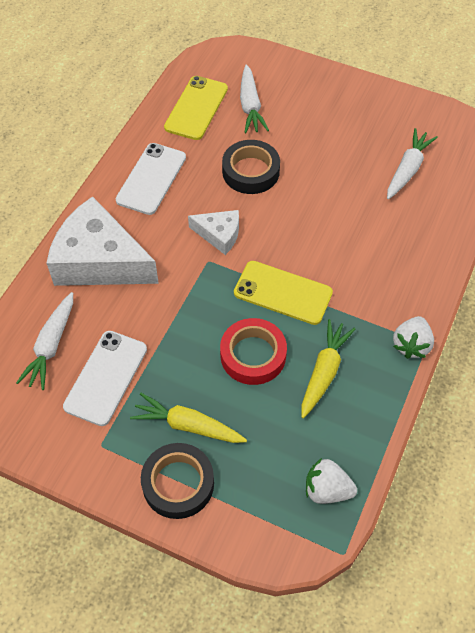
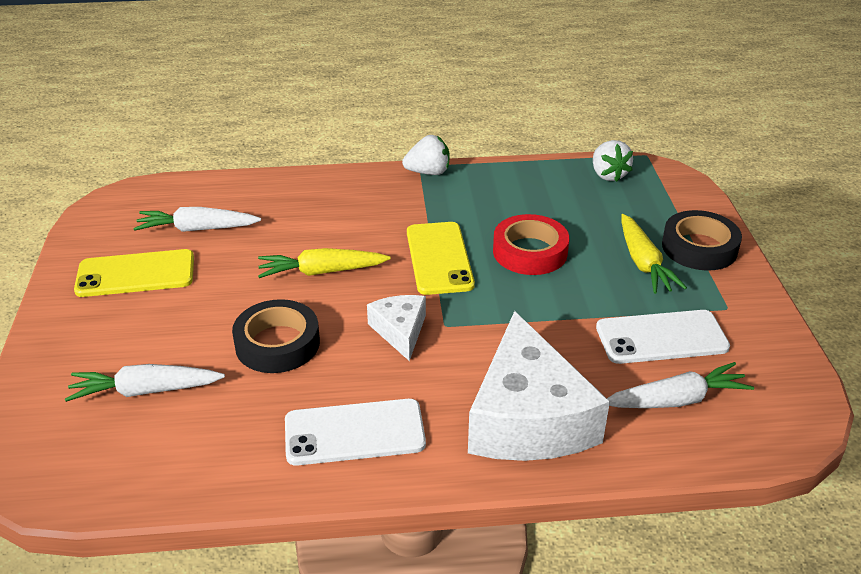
camera: 120 degrees left, 20 degrees down
yellow phone [164,76,228,140] -> yellow phone moved to [74,249,194,297]
white carrot [240,64,269,133] -> white carrot turned 150 degrees counterclockwise [65,364,225,402]
yellow carrot [301,319,356,418] -> yellow carrot moved to [258,248,391,278]

